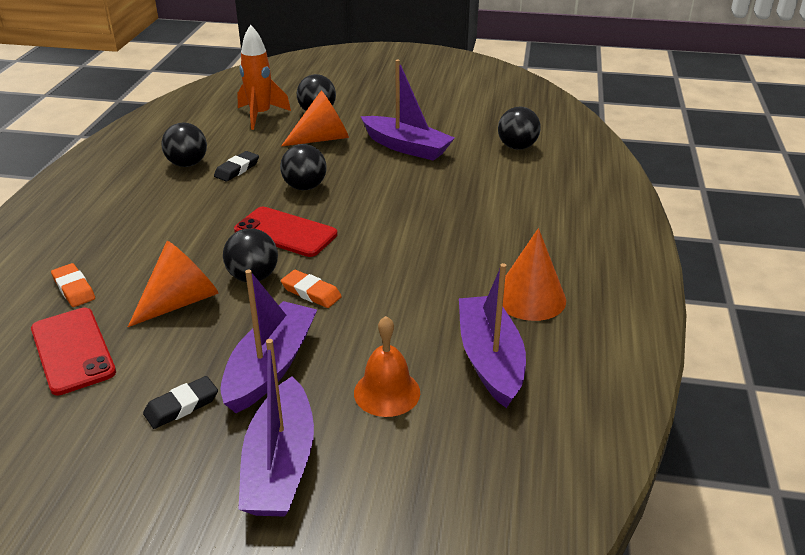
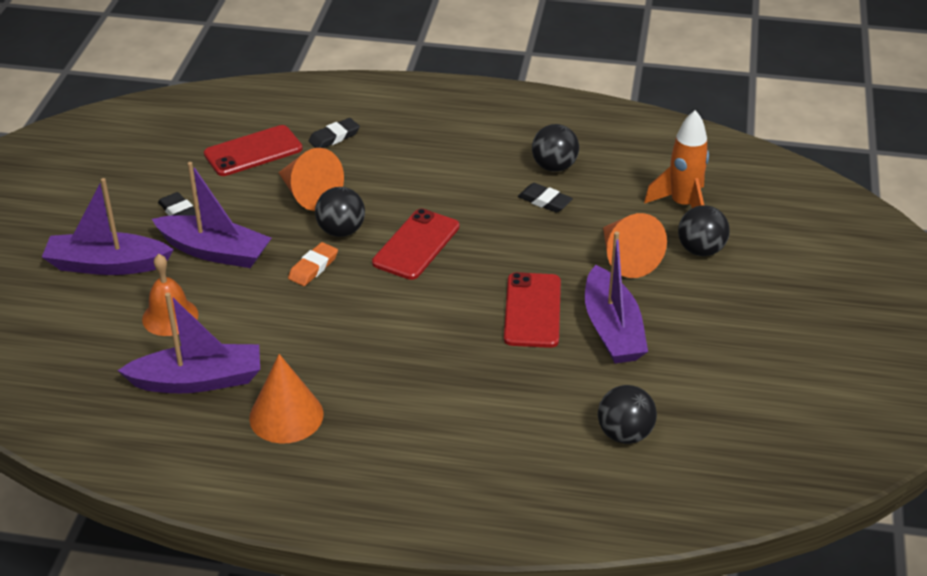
camera: 90 degrees right, 5 degrees up
orange eraser [51,263,95,307] -> black eraser [309,118,360,148]
black ball [280,144,327,190] -> none
purple boat [361,60,455,161] -> purple boat turned 45 degrees counterclockwise [585,231,648,363]
none -> red phone [504,272,561,348]

